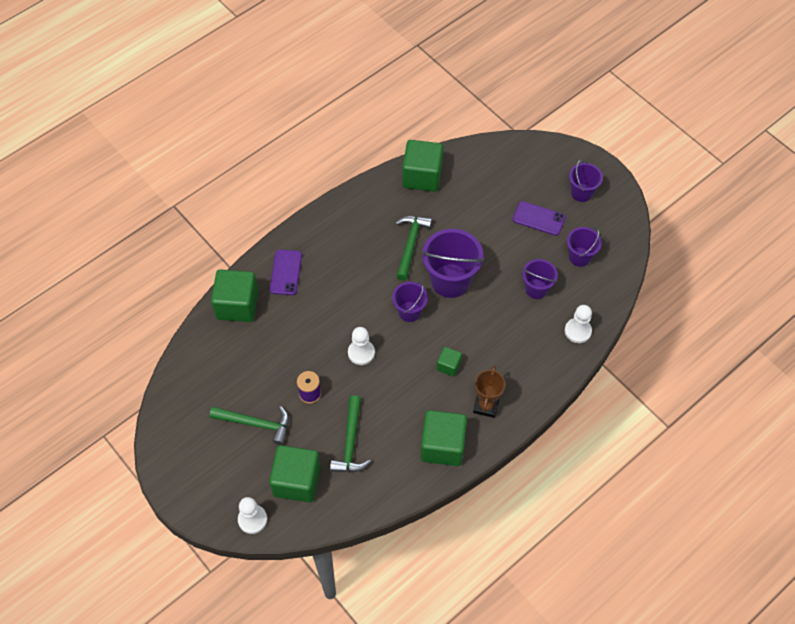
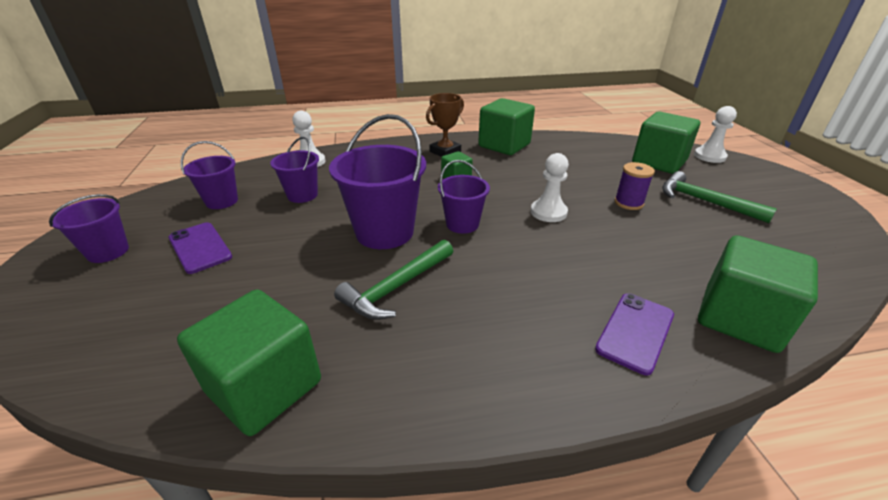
camera: 150 degrees left, 25 degrees down
green hammer [330,395,371,472] -> none

